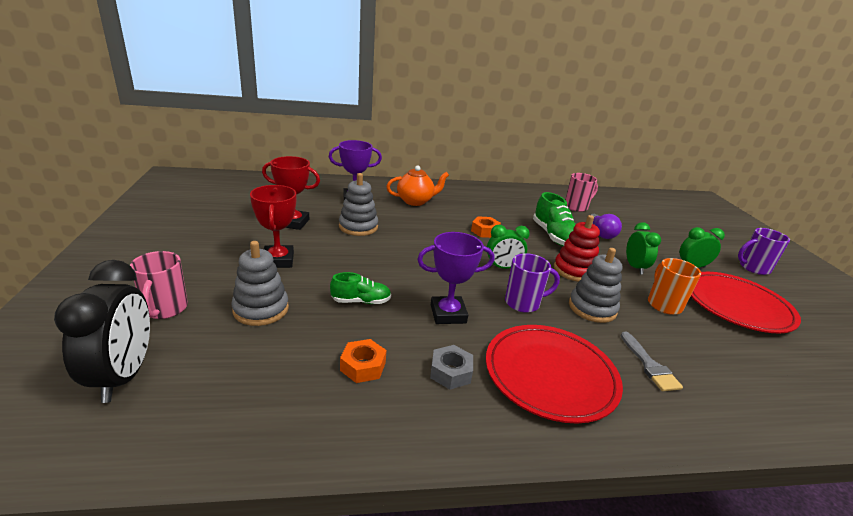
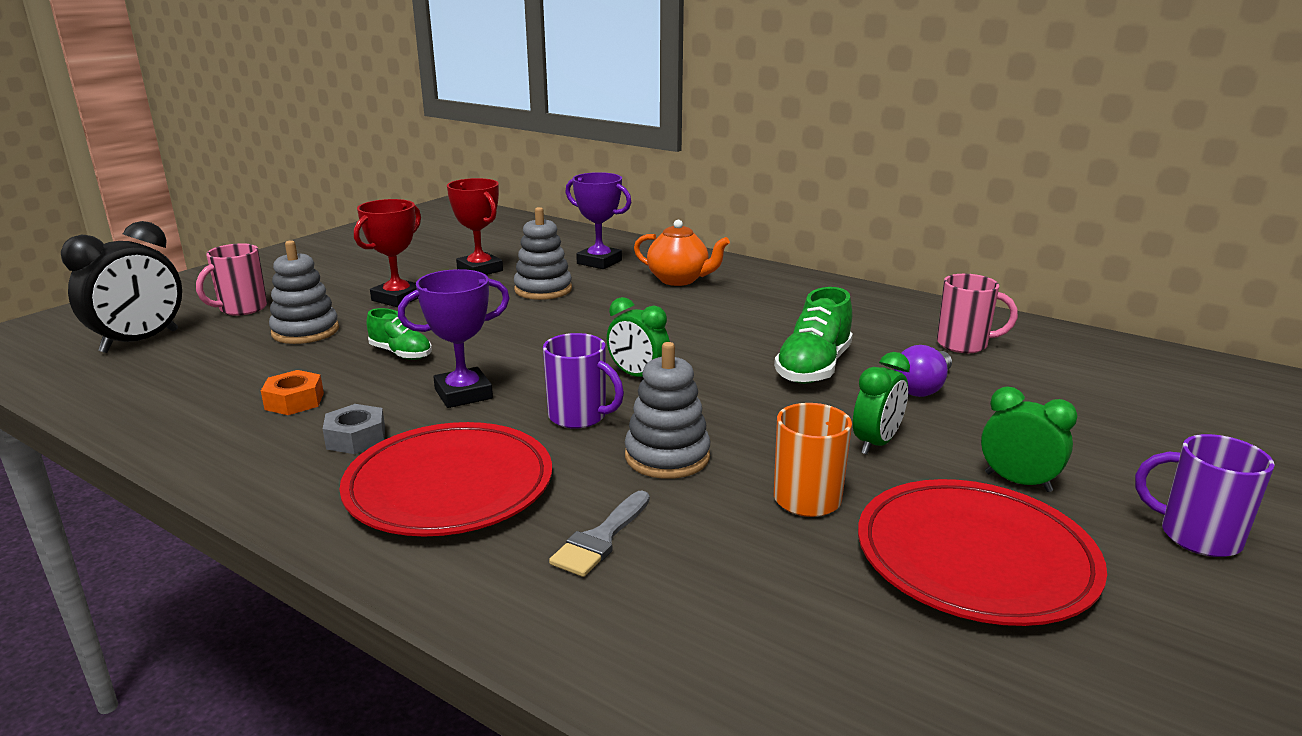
camera: 45 degrees right, 5 degrees down
purple trophy [417,232,494,324] -> purple trophy turned 60 degrees counterclockwise [398,269,510,408]
orange nut [471,216,501,238] -> none
red stacking toy [554,215,600,282] -> none

